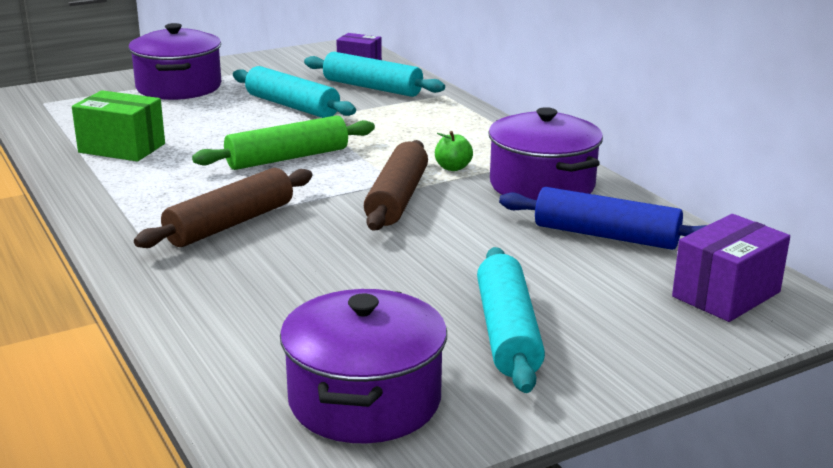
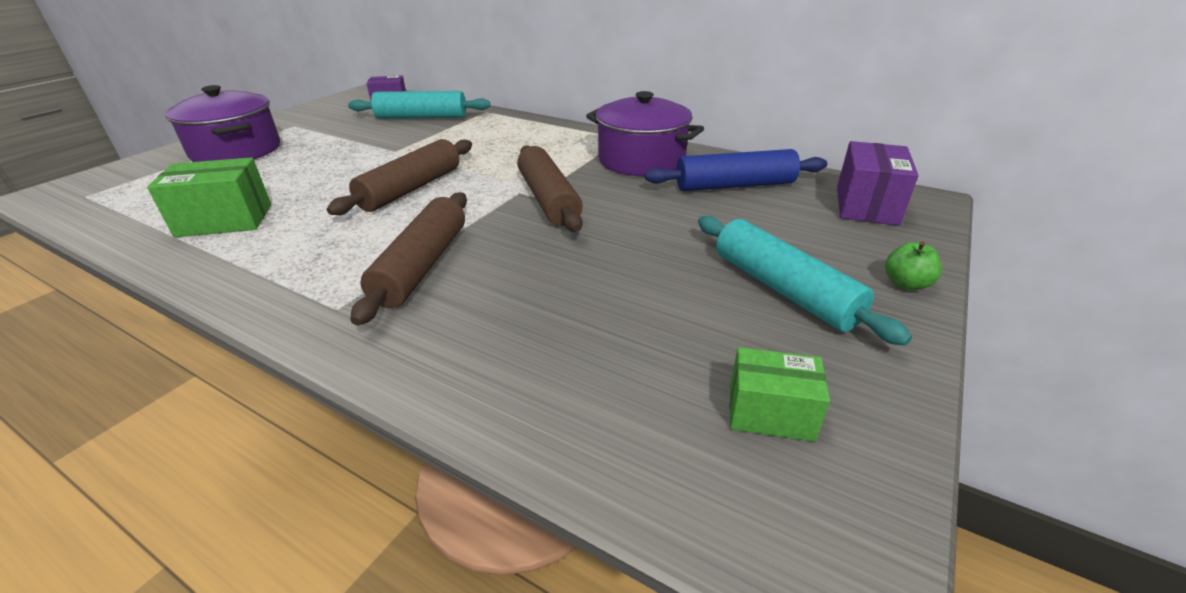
camera: 30 degrees left, 10 degrees up
green rolling pin [192,115,375,170] -> brown rolling pin [327,139,472,215]
turquoise rolling pin [233,66,356,118] -> none
purple pot [280,289,447,443] -> green box [730,347,830,442]
green apple [435,131,473,171] -> green apple moved to [885,241,942,290]

